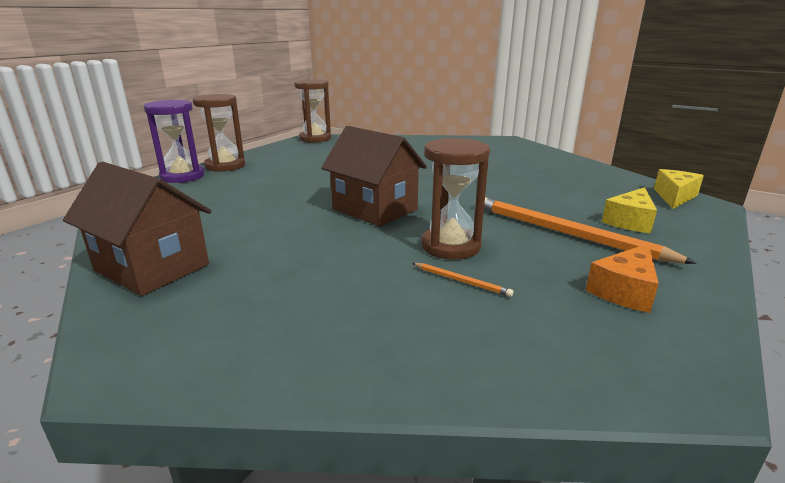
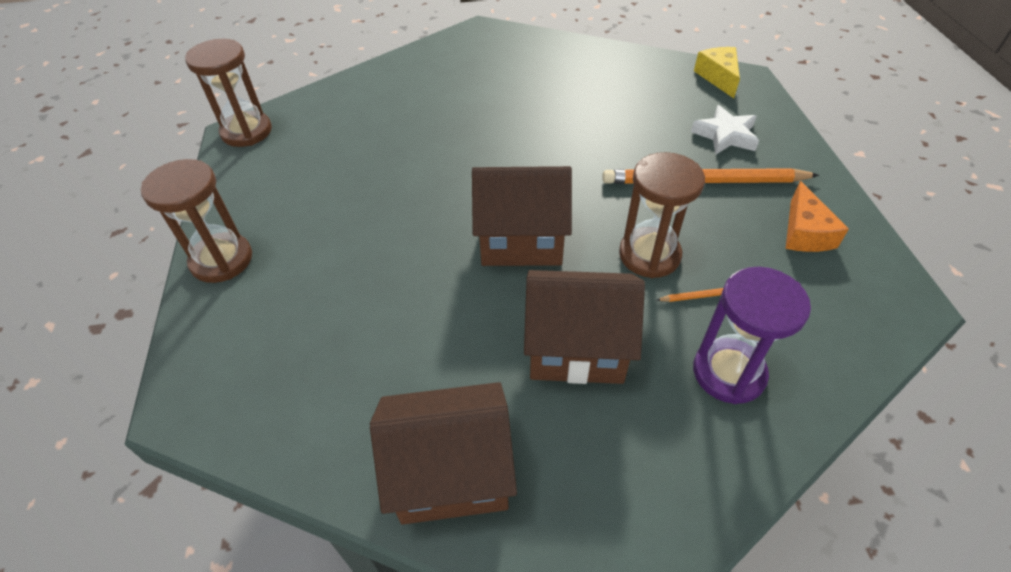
camera: 40 degrees left, 25 degrees up
purple hourglass [144,100,205,183] -> purple hourglass moved to [693,267,811,404]
yellow cheese [602,187,657,233] -> white star [691,105,759,155]
none -> brown house [524,270,645,384]

